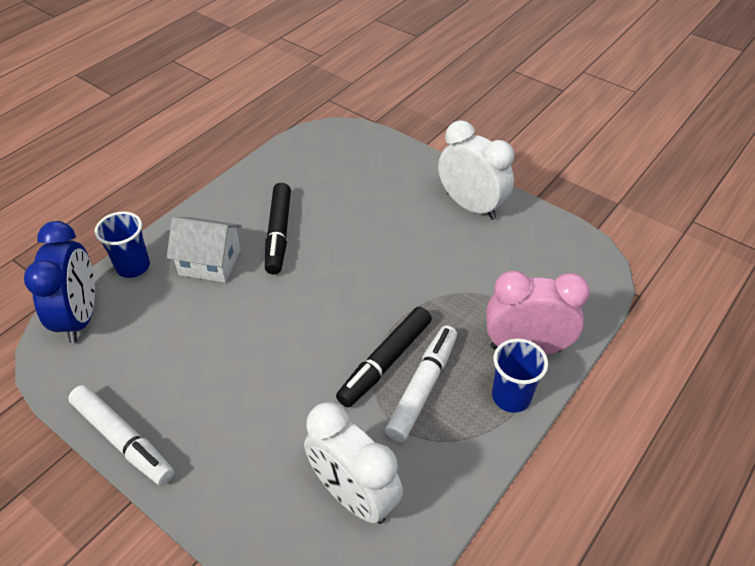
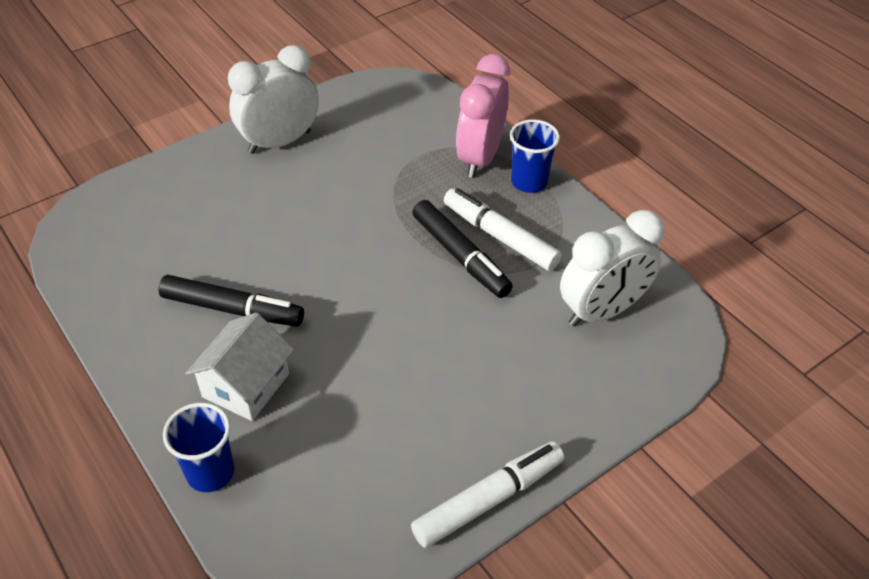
camera: 75 degrees left, 0 degrees up
blue clock [24,221,95,343] -> none

